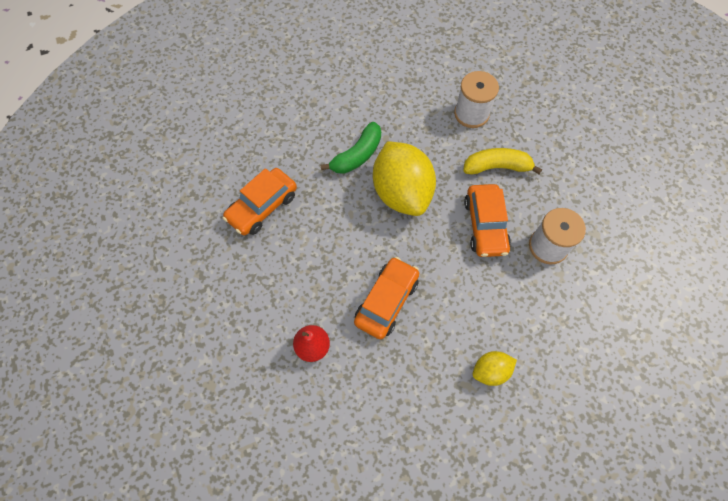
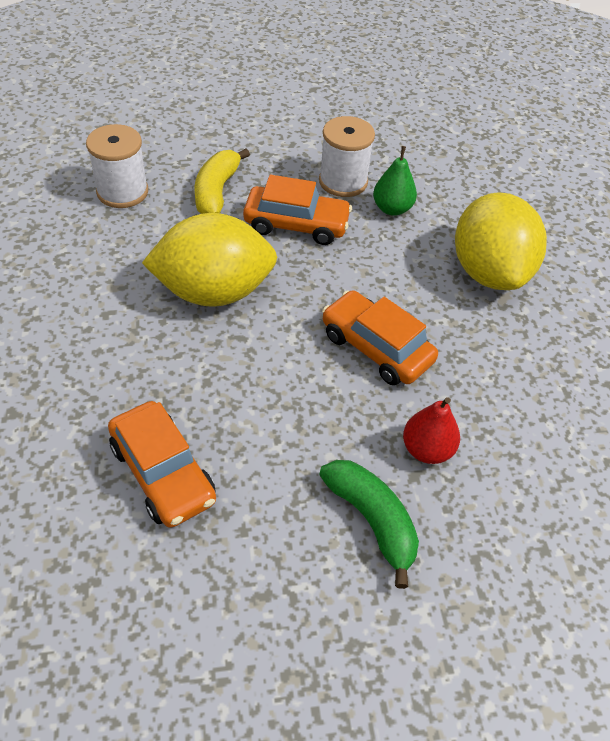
camera: 80 degrees left, 15 degrees down
green banana [321,122,381,174] -> green banana moved to [319,460,419,589]
yellow lemon [473,351,517,386] -> yellow lemon [455,192,547,290], size x2.08
none -> green pear [373,146,417,216]

